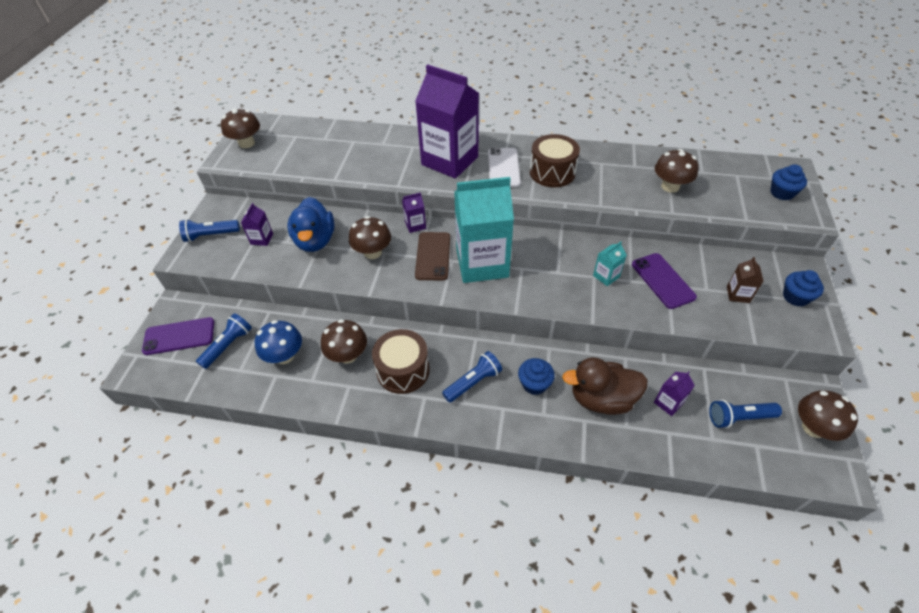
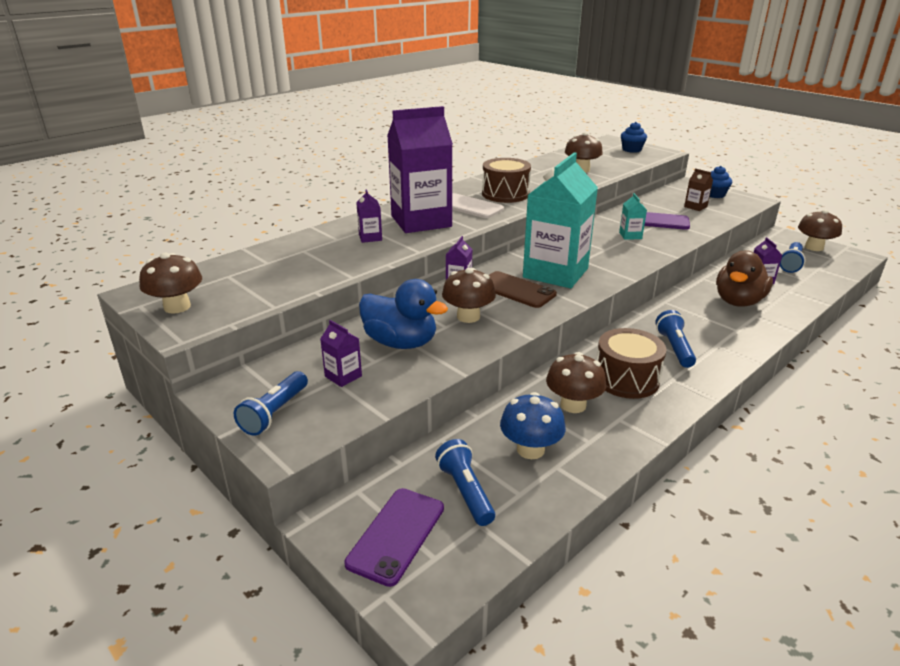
camera: 55 degrees left, 20 degrees down
blue cupcake [518,358,555,395] -> none
none -> purple carton [356,189,382,243]

